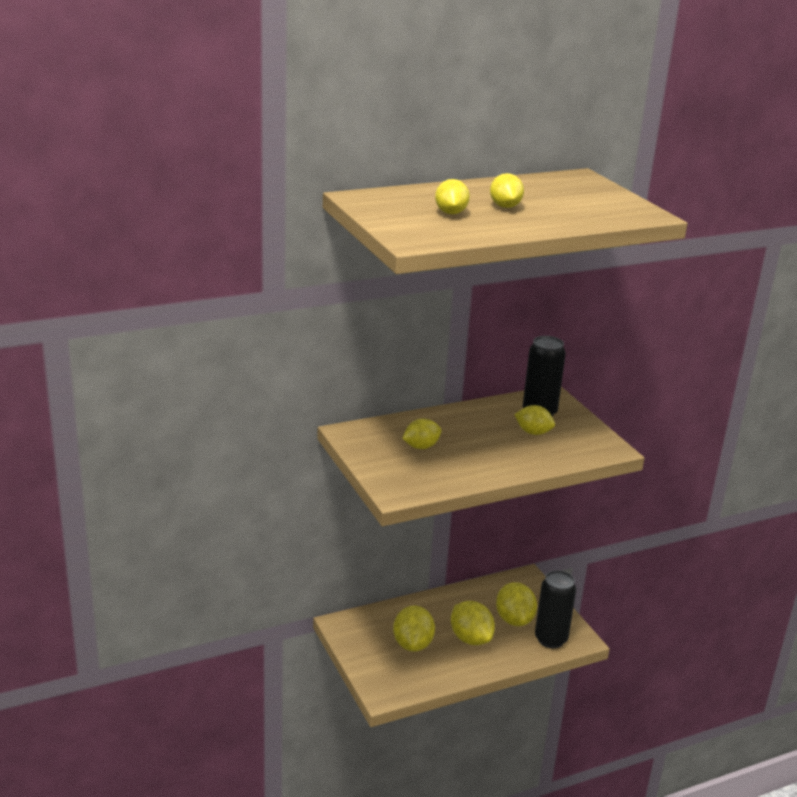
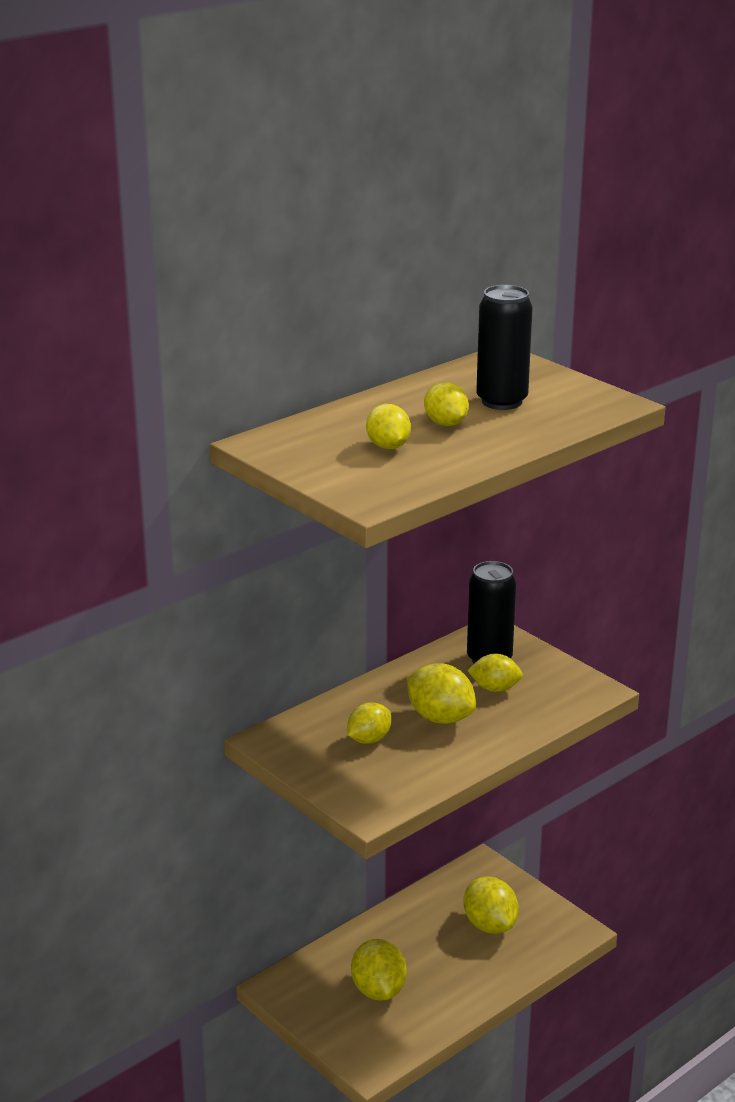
camera: 15 degrees left, 0 degrees up
yellow lemon [451,601,495,645] -> yellow lemon moved to [407,663,476,724]
black can [535,570,576,648] -> black can moved to [476,285,533,410]

